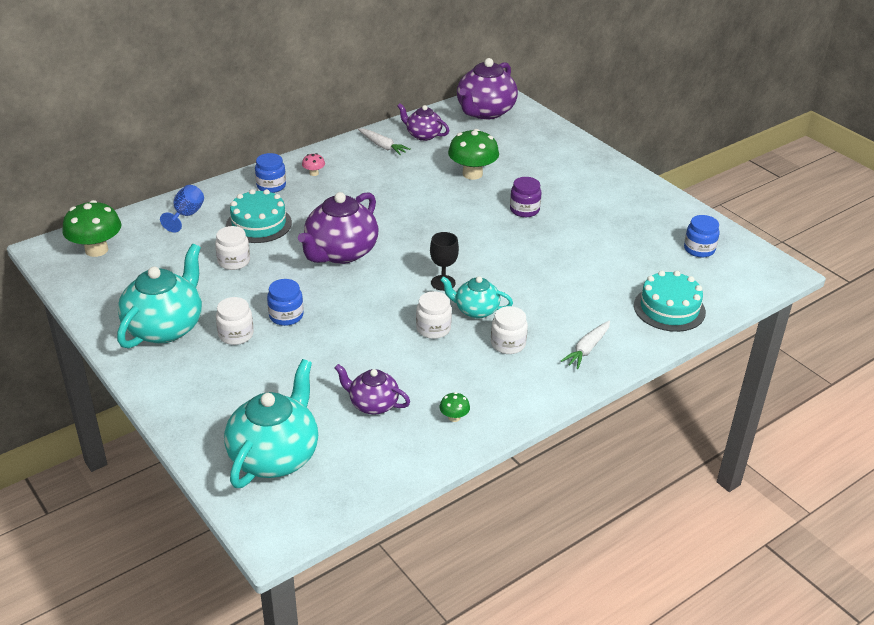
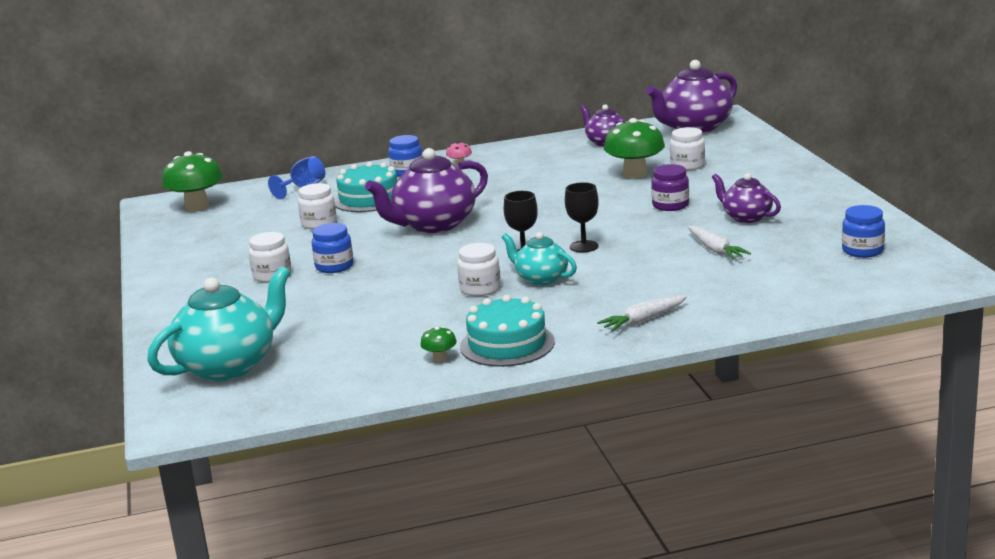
camera: 25 degrees right, 15 degrees down
turquoise teapot [117,244,202,349] -> none
purple teapot [335,364,410,415] -> purple teapot moved to [712,173,781,223]
white carrot [358,128,411,155] -> white carrot moved to [688,226,751,260]
white jar [491,306,528,354] -> white jar moved to [670,127,705,171]
turquoise cake [634,270,706,332] -> turquoise cake moved to [460,295,555,367]
none -> black goblet [565,182,599,253]

